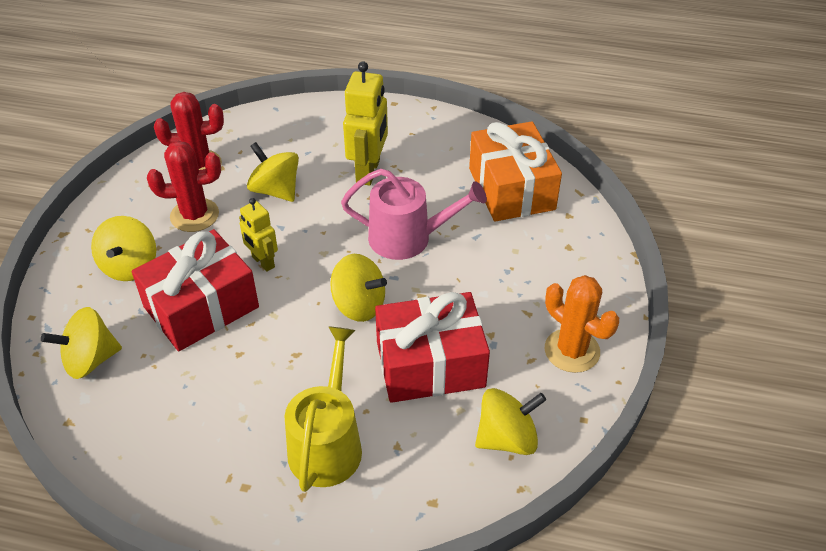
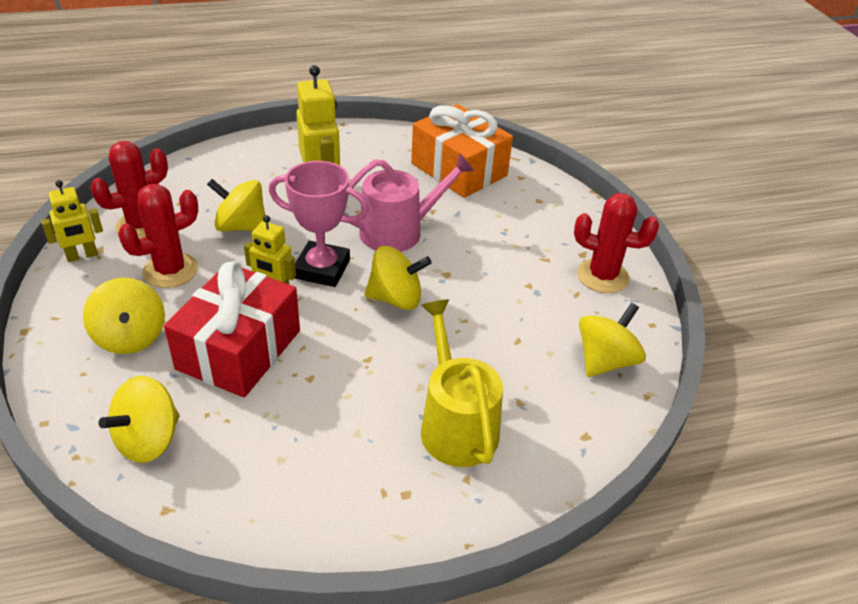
camera: 30 degrees left, 5 degrees down
red gift [375,292,490,403] -> none
orange cactus [545,275,619,373] -> red cactus [574,193,659,293]
none -> yellow robot [41,180,103,262]
none -> pink trophy [269,161,369,287]

